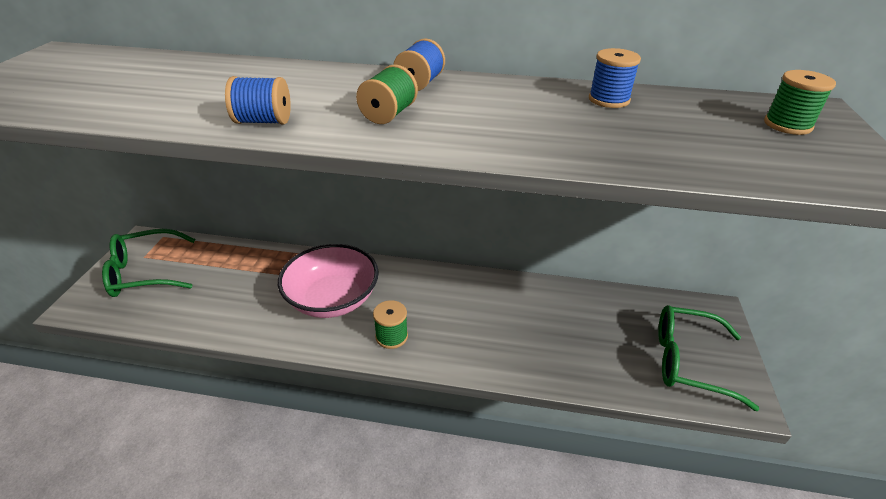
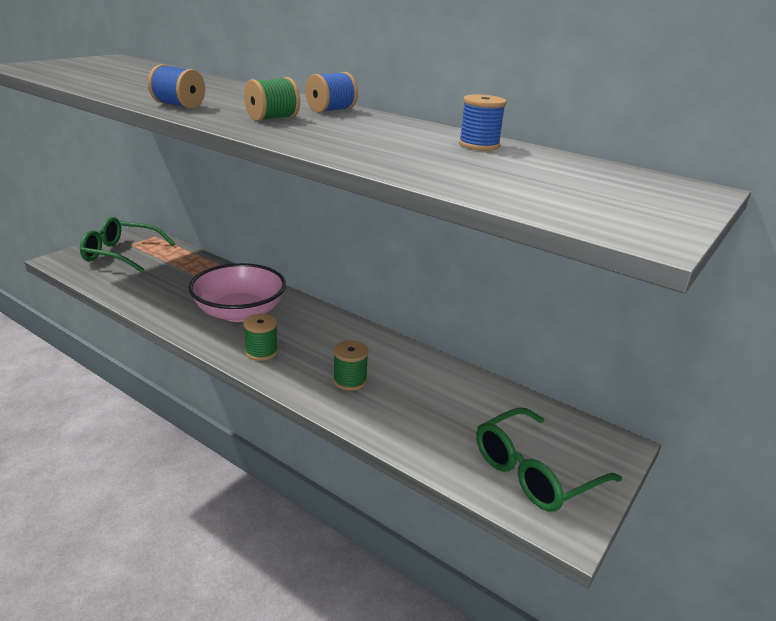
camera: 25 degrees right, 10 degrees down
green glasses [658,305,759,411] -> green glasses turned 75 degrees counterclockwise [476,407,622,512]
green spool [764,70,836,135] -> green spool moved to [333,340,369,391]

